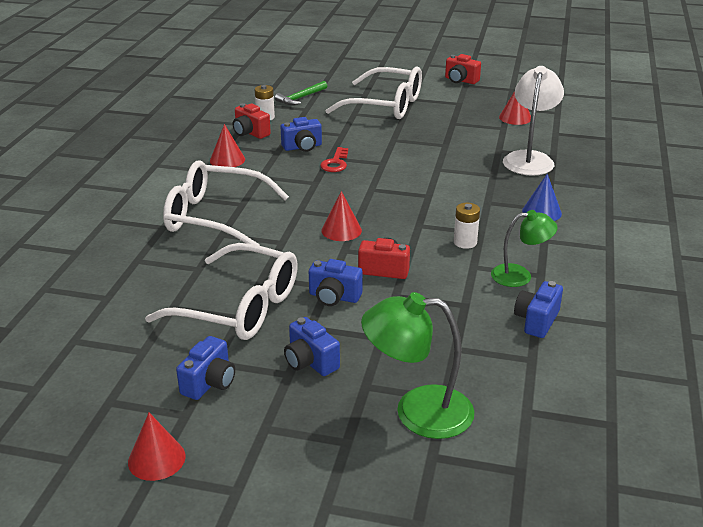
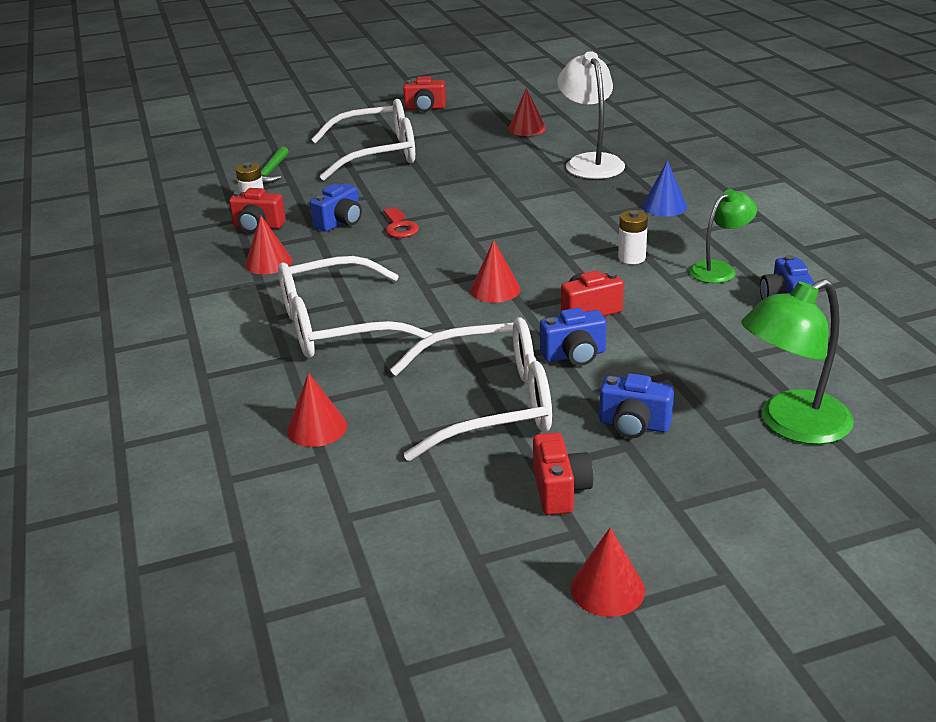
camera: 30 degrees left, 0 degrees up
blue camera [176,336,235,400] -> red camera [533,433,593,515]
none -> red cone [287,373,347,447]

